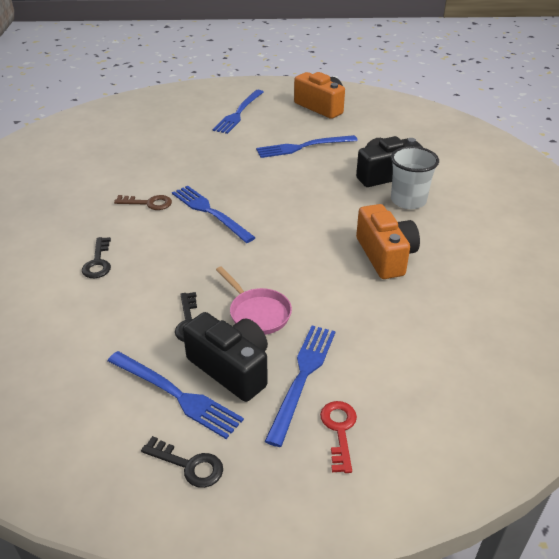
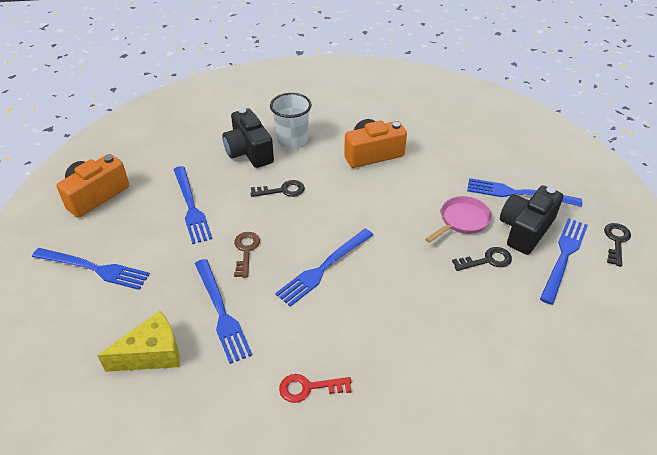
camera: 95 degrees left, 5 degrees up
black key [82,237,111,278] -> black key moved to [250,180,305,197]
brown key [114,195,172,210] -> brown key moved to [234,232,260,278]
red key [320,401,357,473] -> red key moved to [279,374,351,403]
none -> yellow cheese [97,311,180,372]
none -> blue fork [195,259,252,364]

